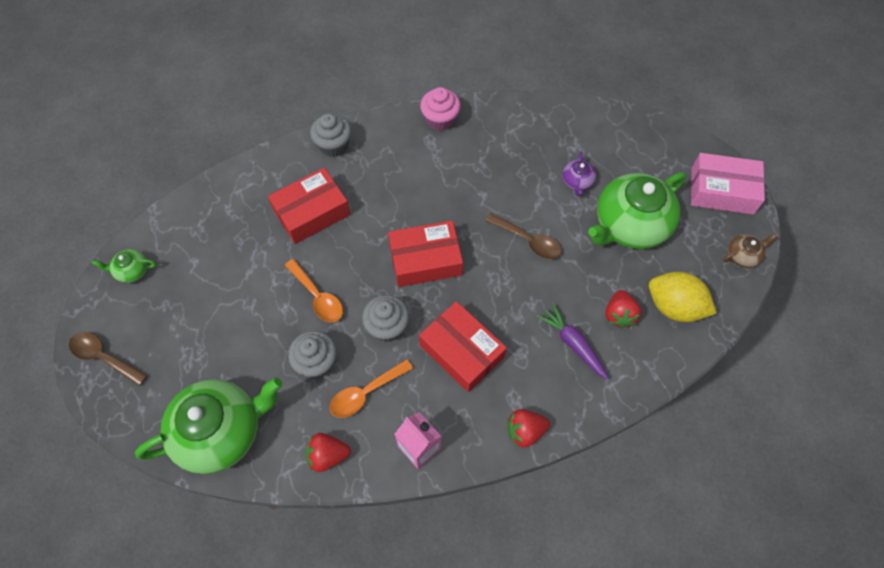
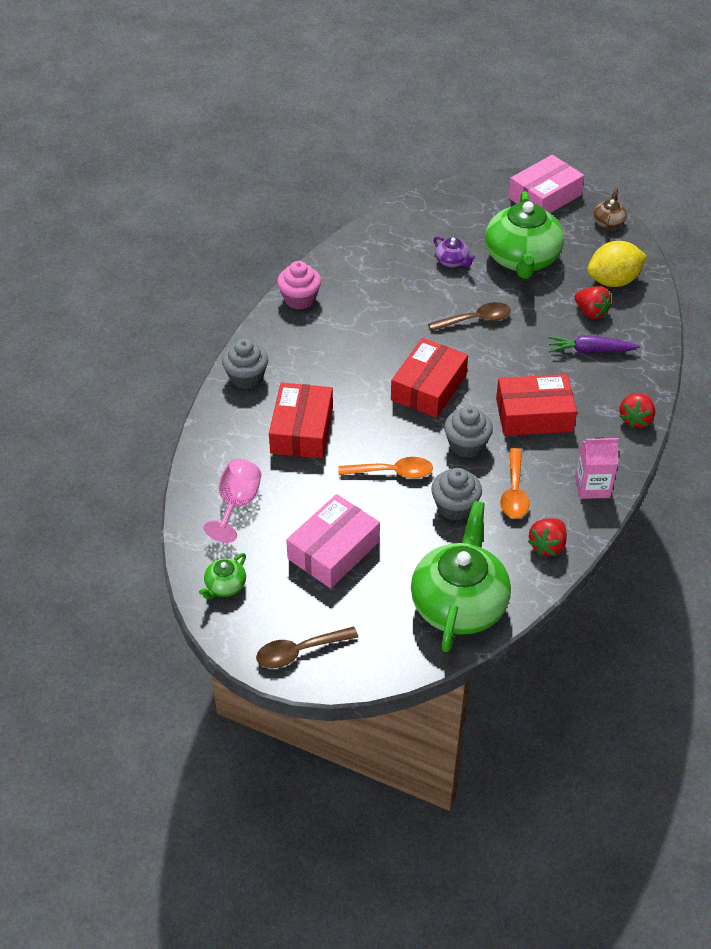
camera: 50 degrees left, 15 degrees down
none -> pink goblet [204,459,261,543]
none -> pink box [286,494,380,588]

